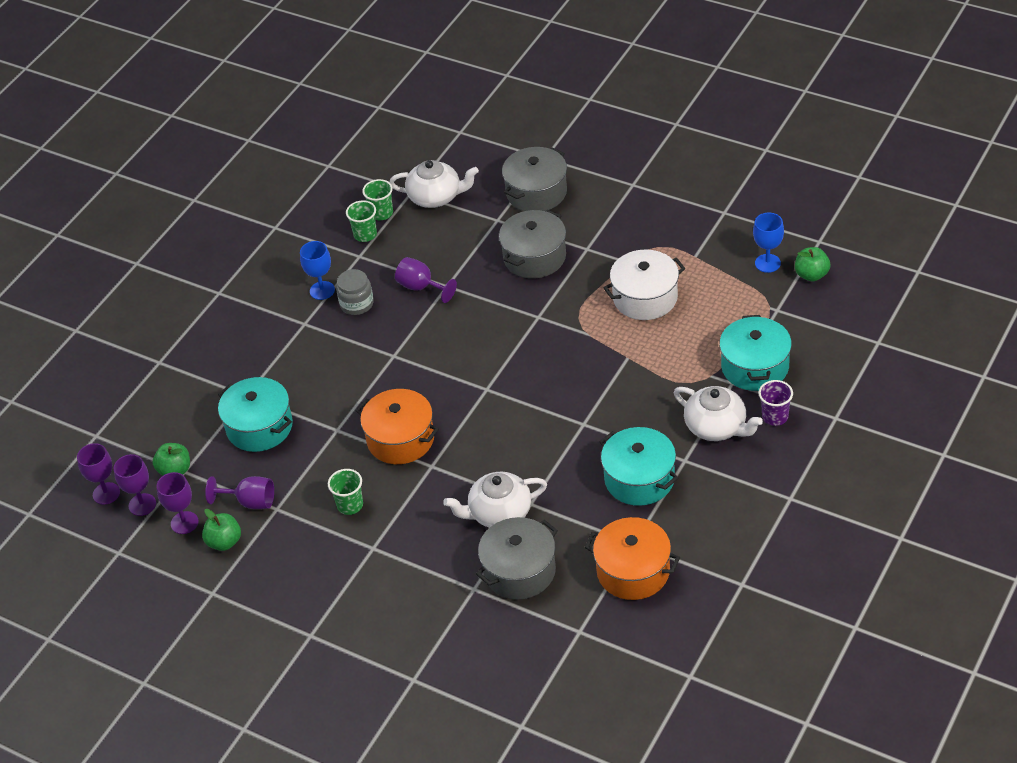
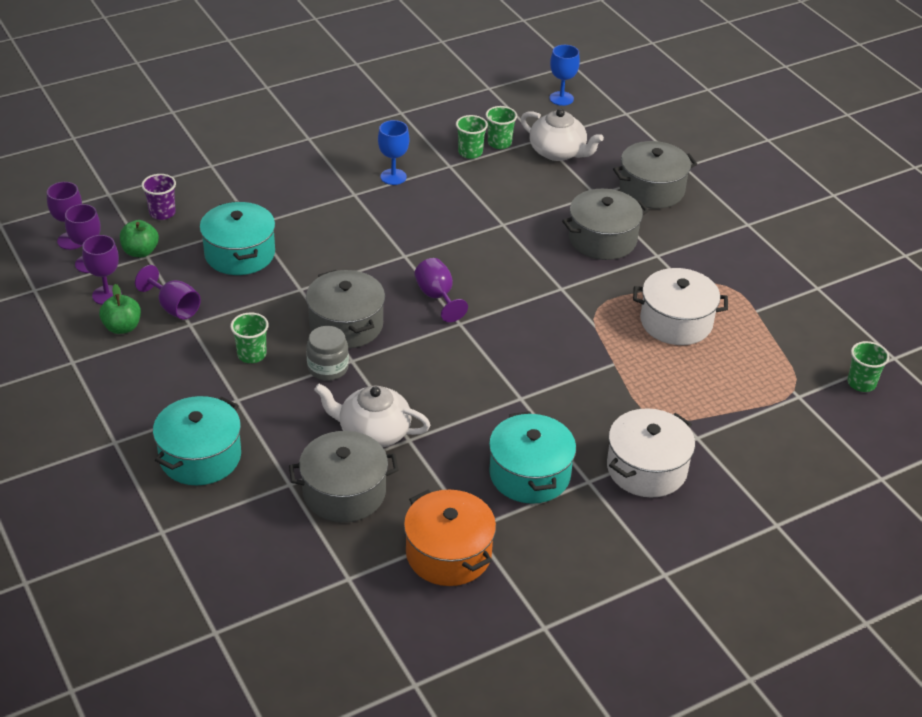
camera: 25 degrees right, 5 degrees down
grey jar [336,269,374,315] -> grey jar moved to [306,326,349,381]
orange pot [356,389,439,464] -> grey pot [306,270,385,348]
purple goblet [395,257,457,303] -> purple goblet moved to [414,258,468,322]
white teapot [674,386,763,441] -> white pot [607,408,695,498]
turquoise pot [719,315,792,391] -> turquoise pot moved to [153,396,241,485]
blue goblet [753,213,784,273] -> blue goblet moved to [549,45,580,106]
purple cup [759,380,793,426] -> purple cup moved to [142,174,176,220]
green apple [795,247,830,281] -> green cup [847,341,889,392]

